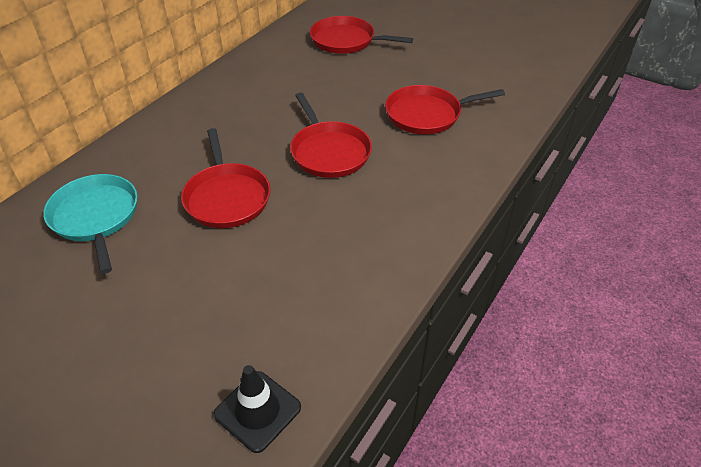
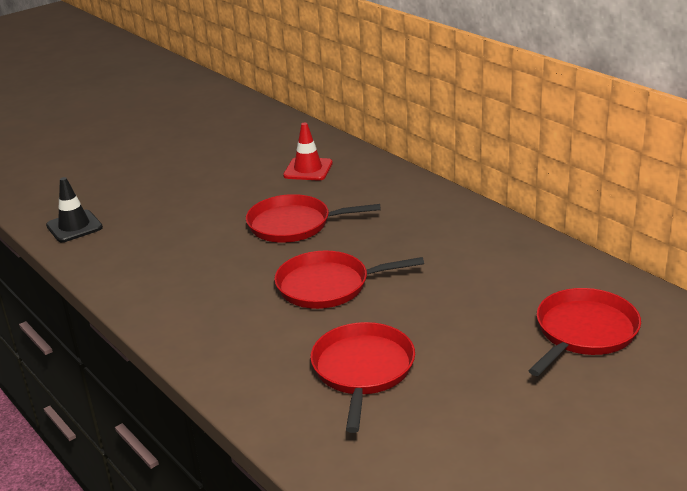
camera: 110 degrees right, 15 degrees down
turquoise pan [43,174,137,274] -> red traffic cone [283,123,333,181]

